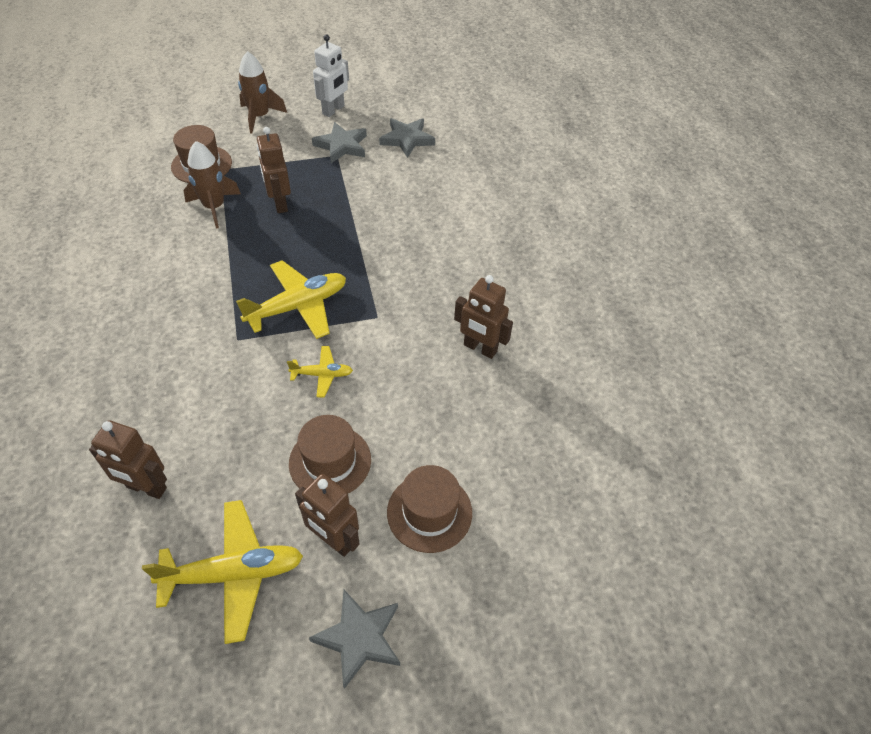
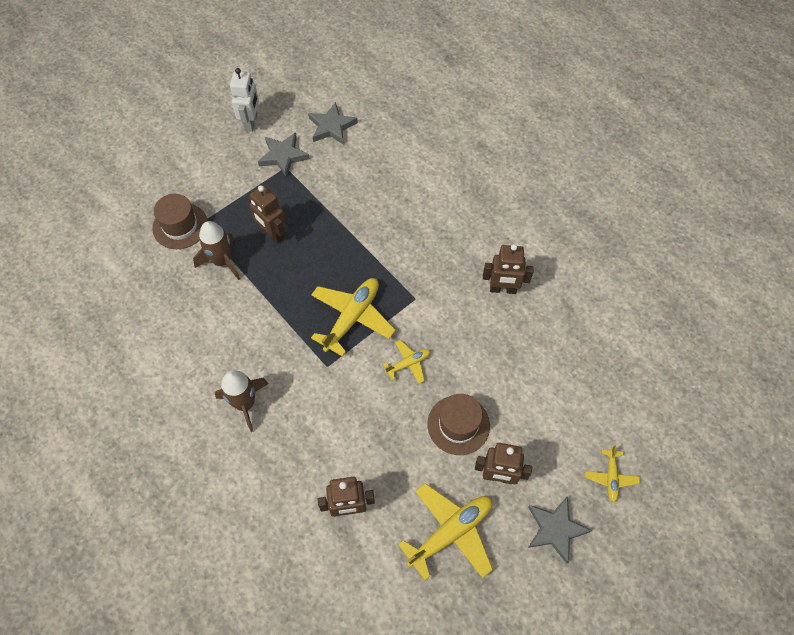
camera: 25 degrees left, 10 degrees up
brown rocket [238,51,287,134] -> brown rocket moved to [215,370,269,432]
brown hat [387,465,472,553] -> none
none -> yellow plane [585,445,640,503]

